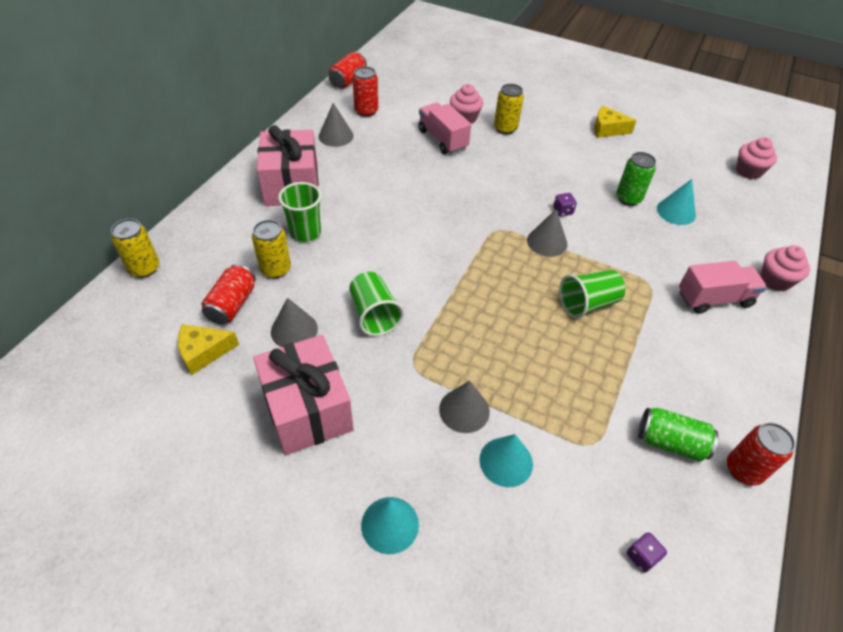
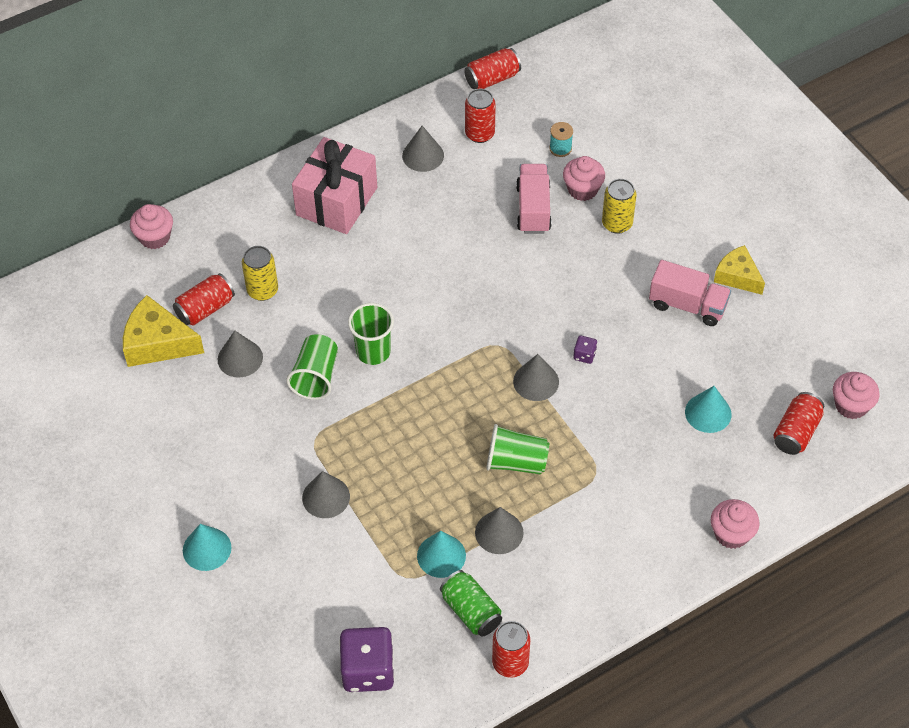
camera: 35 degrees right, 5 degrees up
yellow can [111,219,159,278] -> pink cupcake [130,204,173,249]
yellow cheese [178,324,239,375] -> yellow cheese [123,295,204,367], size x1.50
pink gift [253,335,354,455] -> none
green cup [278,182,322,242] -> green cup moved to [348,303,394,365]
turquoise cone [479,434,533,487] -> turquoise cone moved to [417,531,466,578]
green can [616,152,656,206] -> none
purple dice [627,532,667,573] -> purple dice [339,627,395,692], size x2.26
pink truck [679,261,767,314] -> pink truck moved to [649,260,731,326]
none -> grey cone [475,507,524,554]
none -> turquoise spool [549,122,573,157]
none -> red can [774,392,824,455]

